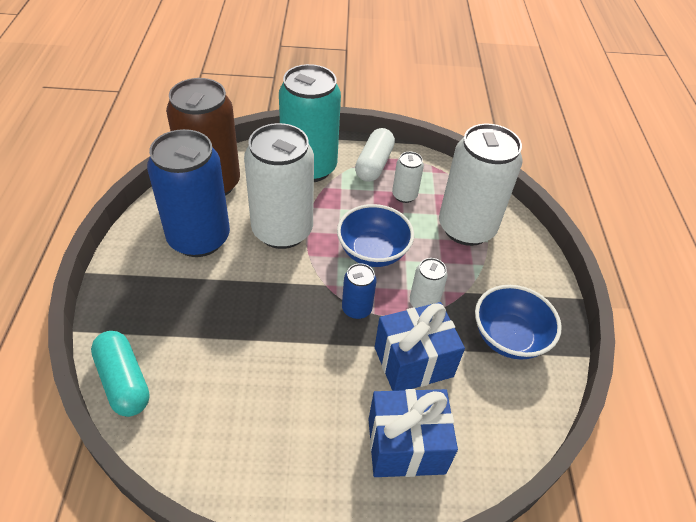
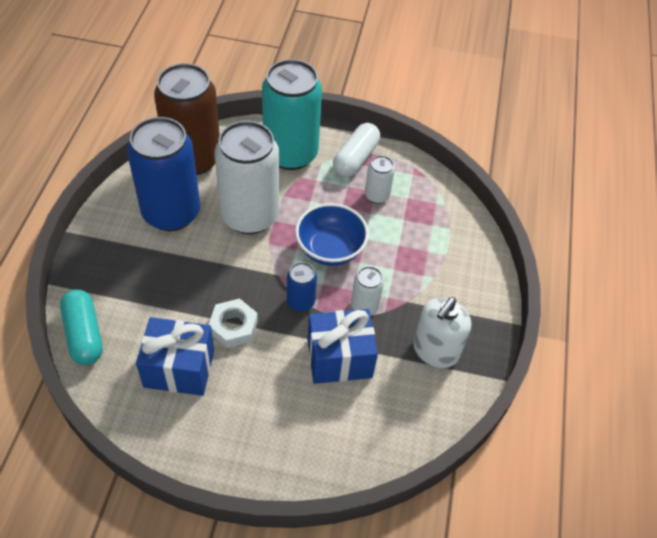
camera: 10 degrees right, 5 degrees up
blue gift [368,389,458,477] -> blue gift moved to [136,317,214,396]
white can [439,124,523,246] -> none
blue bowl [475,285,562,360] -> white soap dispenser [413,297,471,368]
none -> white nut [209,299,258,348]

